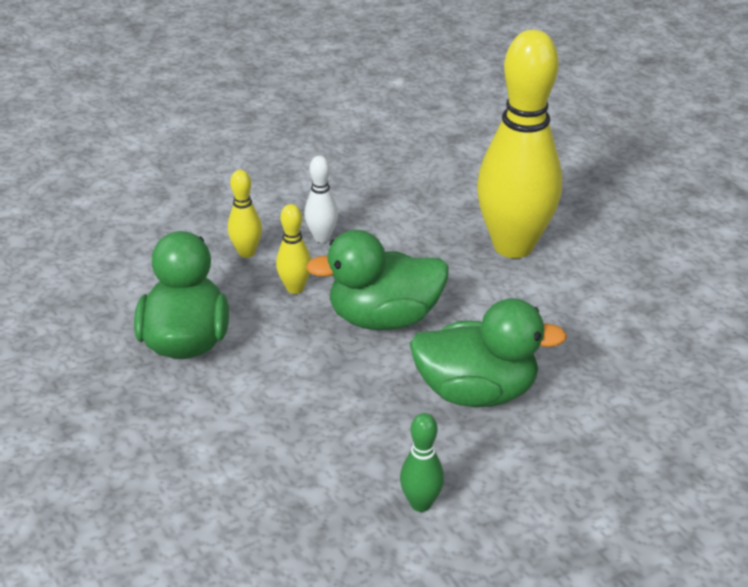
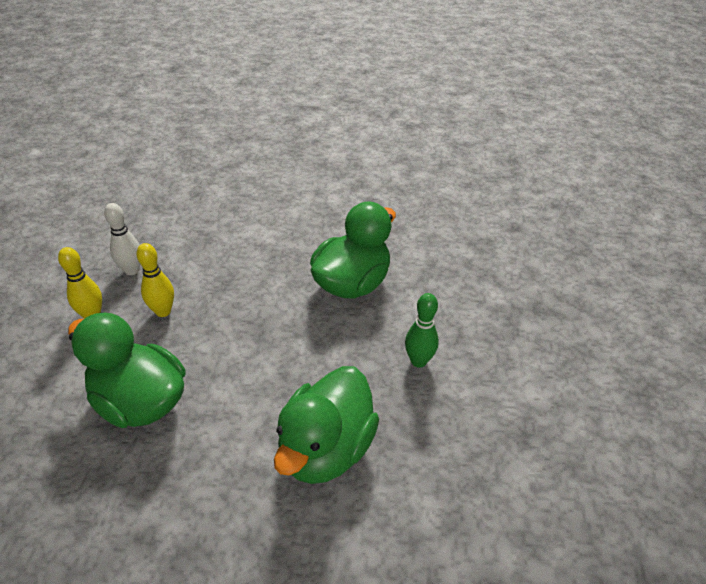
camera: 55 degrees left, 5 degrees up
green duck [306,230,449,330] -> green duck moved to [274,366,379,484]
yellow bowling pin [477,30,562,258] -> none

